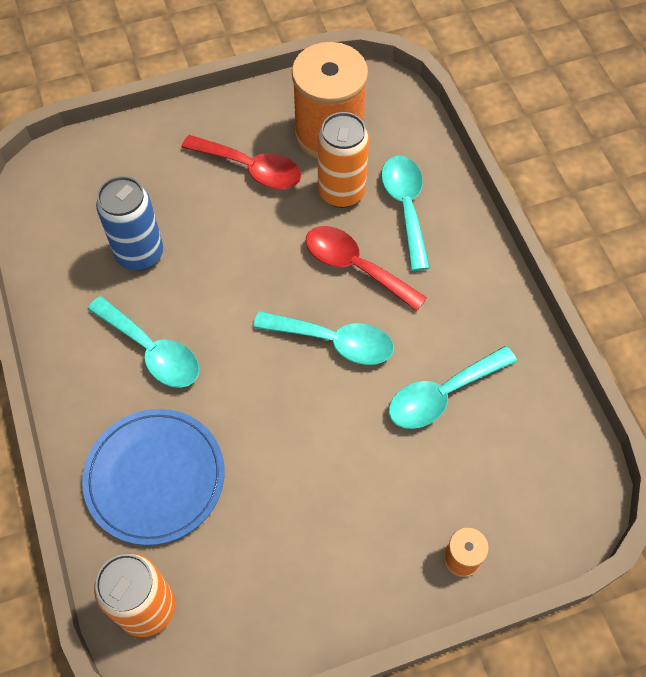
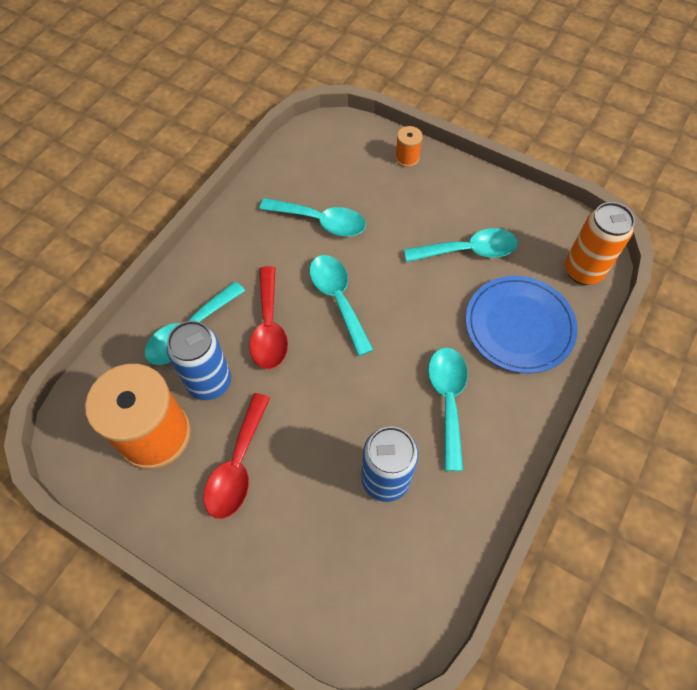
camera: 130 degrees left, 0 degrees up
red spoon [181,135,301,189] -> red spoon turned 150 degrees counterclockwise [204,393,270,519]
orange can [318,112,369,208] -> blue can [167,321,231,400]
none -> turquoise spoon [404,228,518,262]

